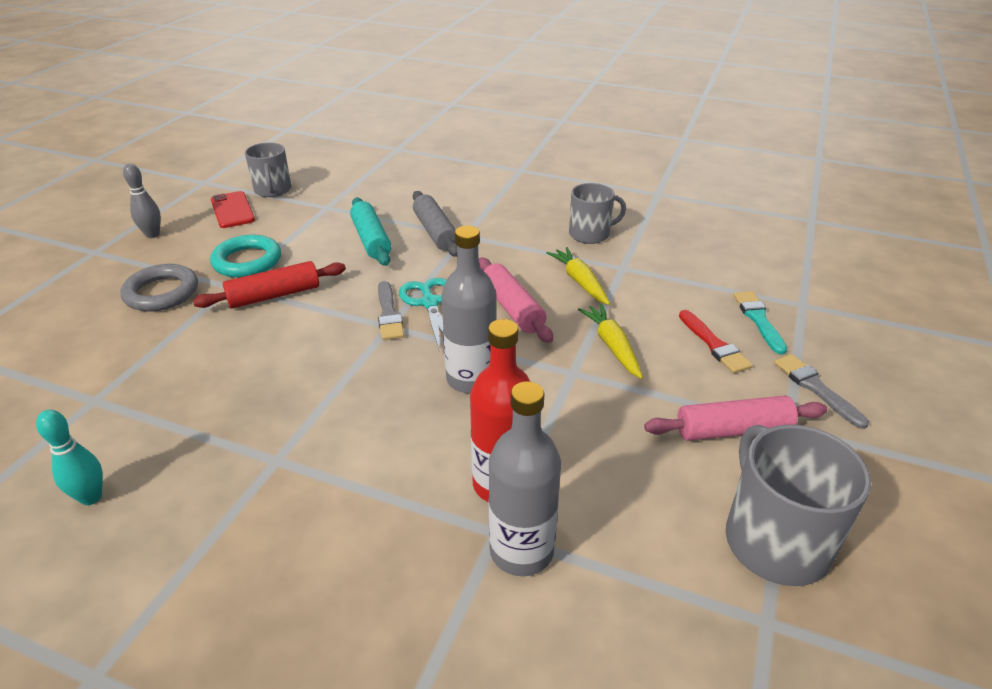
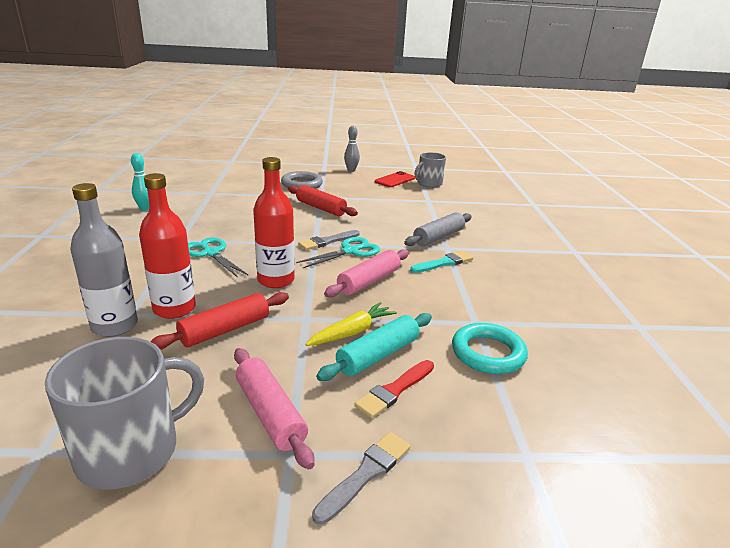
camera: 65 degrees right, 10 degrees down
turquoise ring [210,235,281,278] -> turquoise ring moved to [452,323,528,374]
turquoise rolling pin [350,197,391,266] -> turquoise rolling pin moved to [316,313,432,381]
grey bottle [441,225,496,394] -> red bottle [253,157,295,288]
yellow carrot [546,247,610,305] -> none
grey mug [569,183,626,244] -> none
turquoise brush [733,291,787,355] -> turquoise brush moved to [410,251,473,273]
none -> red rolling pin [150,292,289,350]
none -> turquoise scissors [188,237,248,278]

